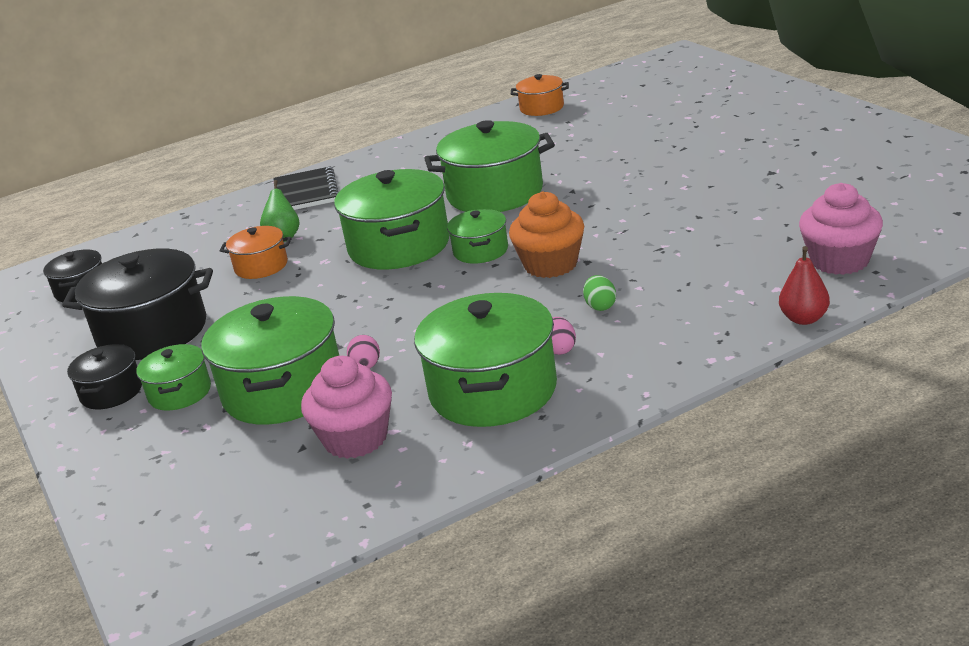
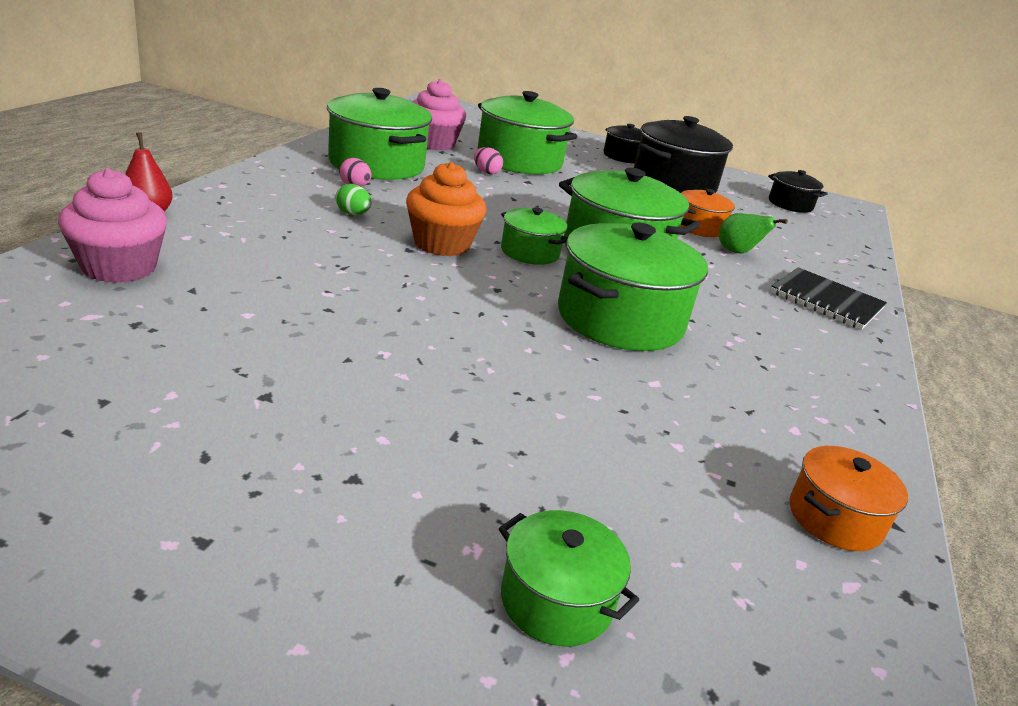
camera: 130 degrees right, 0 degrees up
green pot [136,344,211,410] -> green pot moved to [499,510,639,646]

